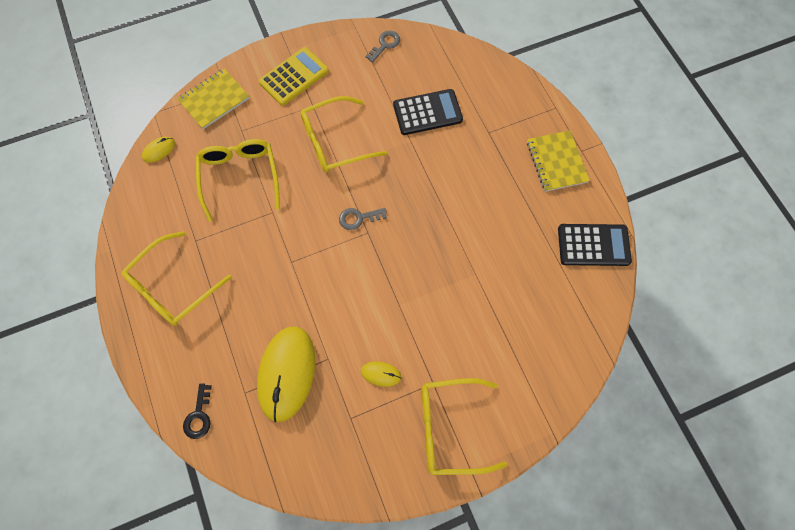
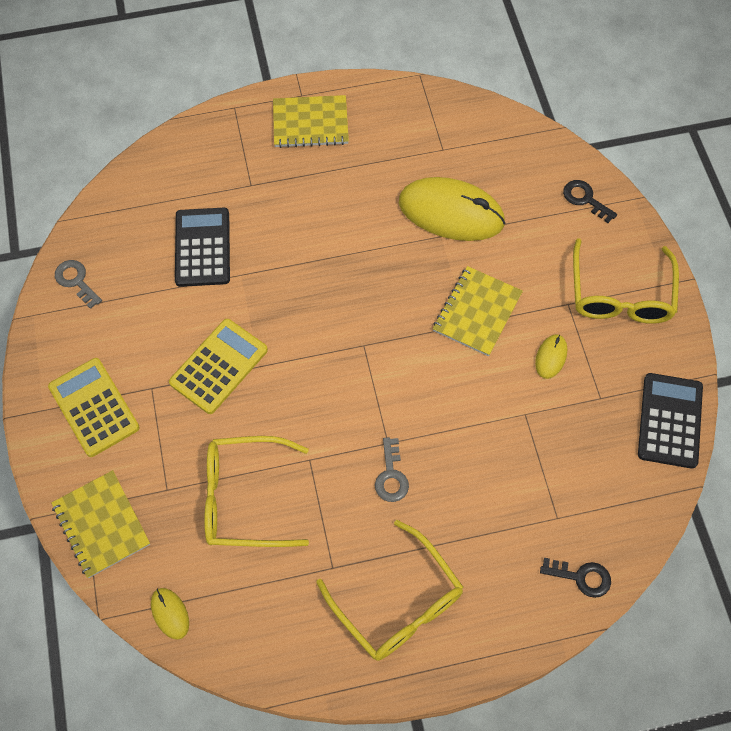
camera: 80 degrees left, 5 degrees down
yellow mouse [257,327,315,422] -> yellow mouse moved to [399,177,505,241]
yellow glasses [300,96,387,173] -> yellow calculator [169,319,268,414]
grey key [339,208,387,230] -> grey key moved to [375,437,409,502]
black calculator [558,224,632,266] -> black calculator moved to [638,373,703,469]
none -> yellow notebook [433,266,523,356]
none -> black key [563,180,617,223]

